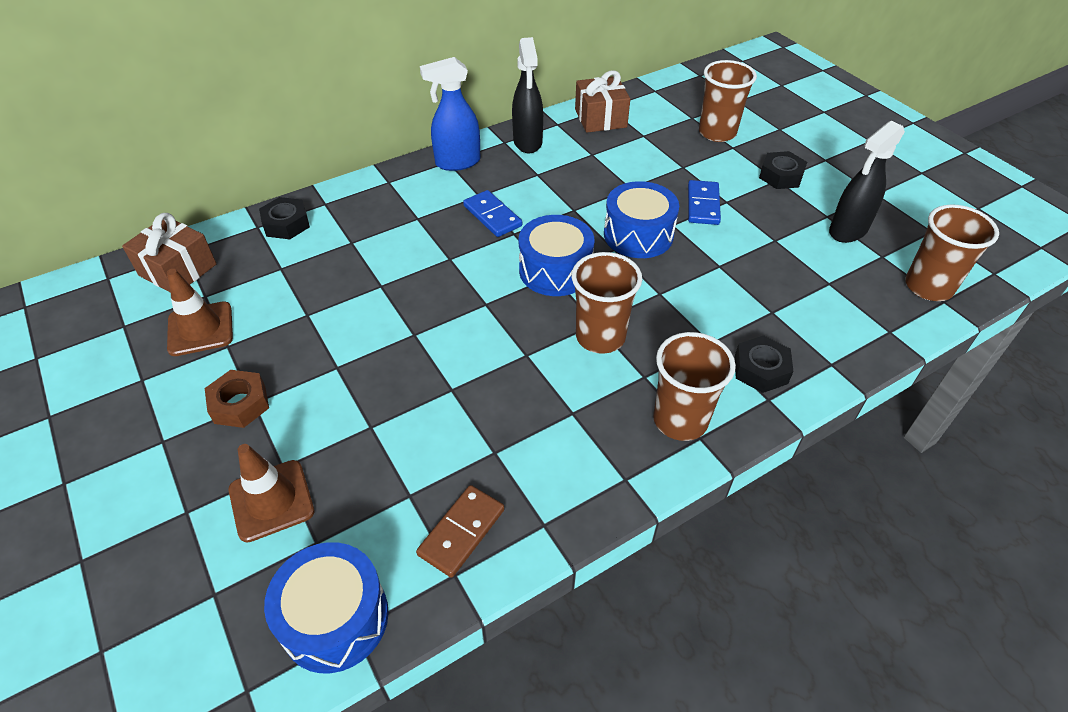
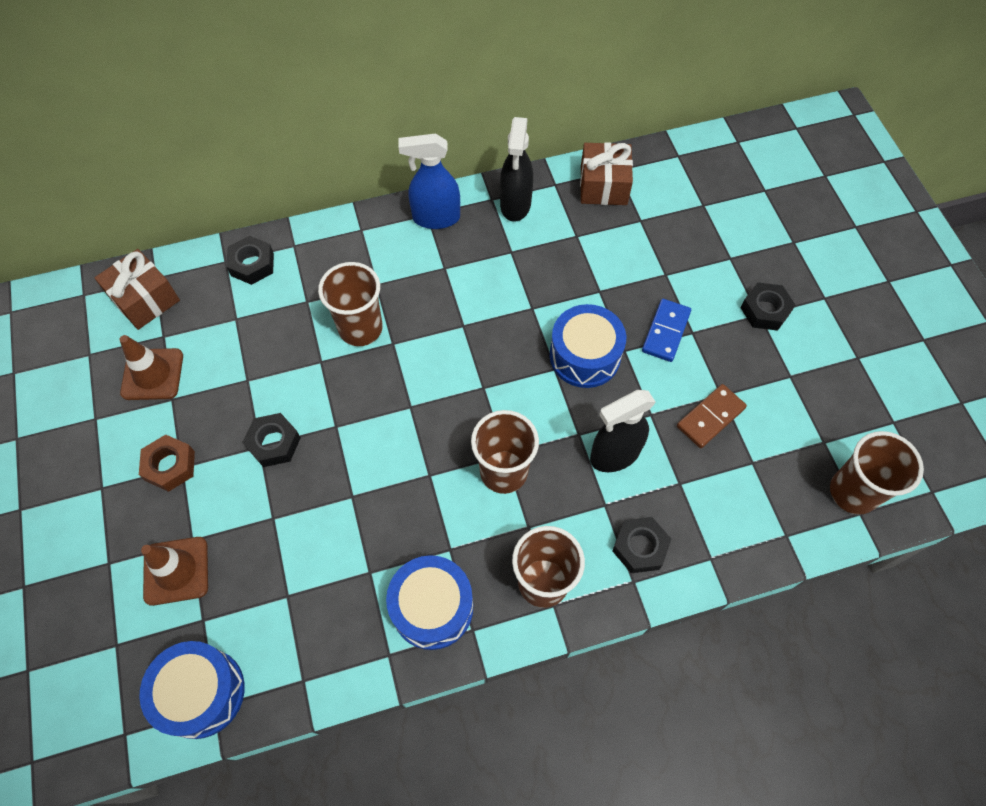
camera: 15 degrees right, 15 degrees up
brown domino [416,485,504,578] -> brown domino moved to [677,384,747,448]
blue domino [463,190,522,237] -> none
blue drum [519,215,595,296] -> blue drum moved to [386,555,473,650]
brown cup [699,60,757,142] -> brown cup moved to [318,262,383,346]
black spray bottle [829,121,905,243] -> black spray bottle moved to [590,390,656,472]
none -> black nut [243,413,301,467]

